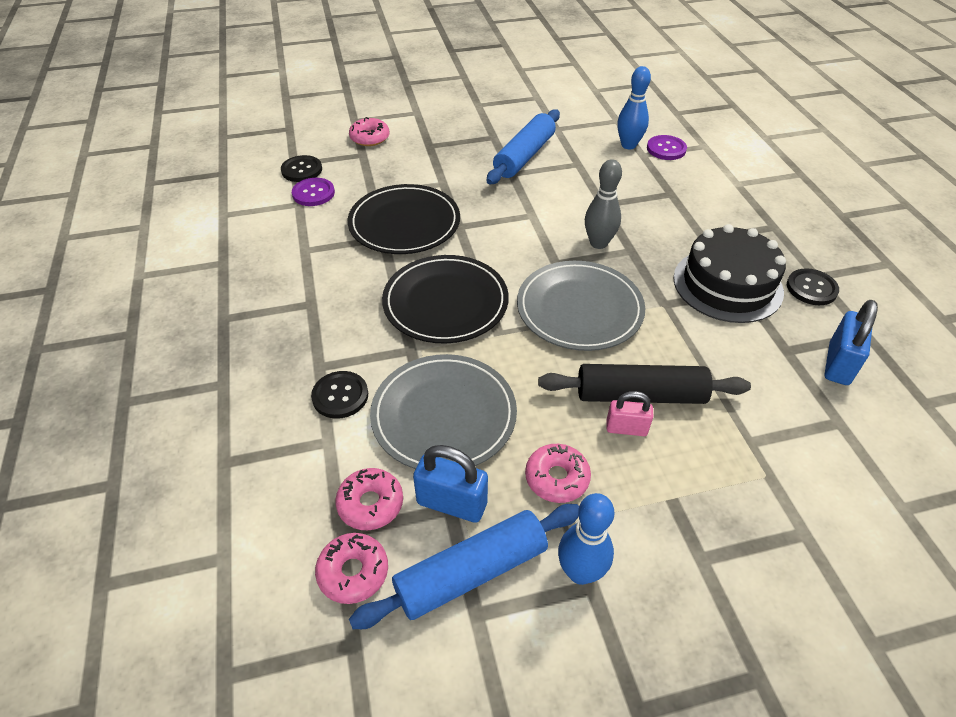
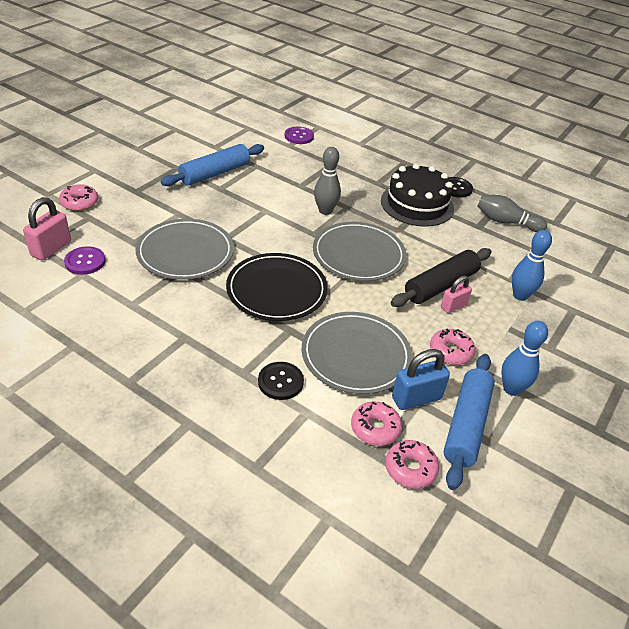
camera: 45 degrees left, 5 degrees down
black button [281,155,322,182] -> pink padlock [23,197,71,261]
black plate [348,184,460,254] -> grey plate [136,219,234,280]
blue rolling pin [486,109,560,184] -> blue rolling pin turned 60 degrees clockwise [161,144,264,186]
blue bowling pin [617,66,651,149] -> blue bowling pin moved to [512,230,552,301]
blue padlock [824,300,878,385] -> grey bowling pin [477,195,547,232]

